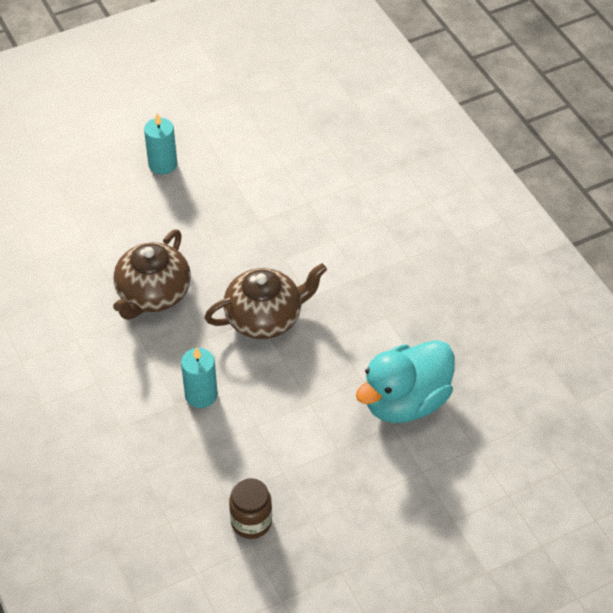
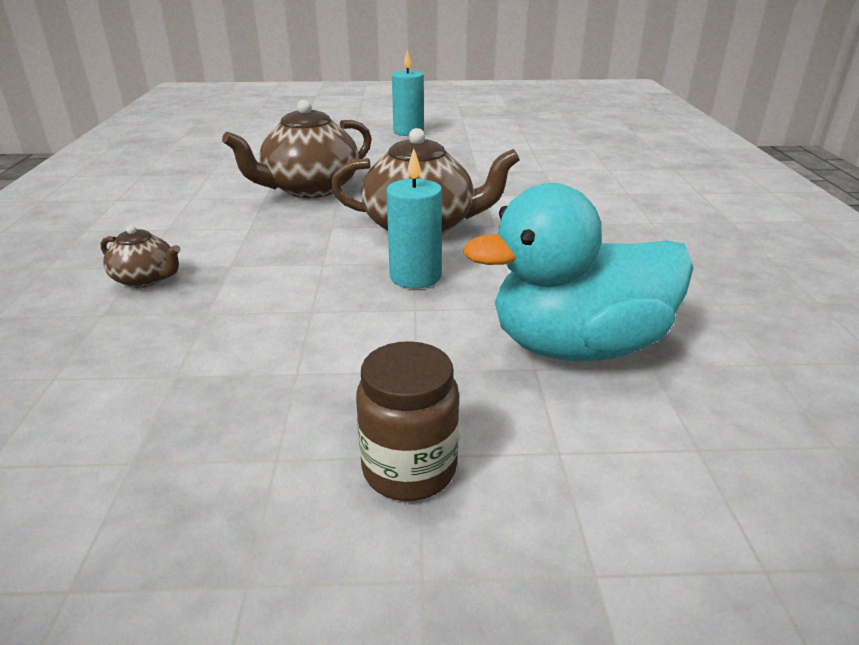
camera: 25 degrees right, 20 degrees down
turquoise candle [181,347,218,408] -> turquoise candle moved to [386,149,442,288]
brown jar [229,478,272,539] -> brown jar moved to [356,341,459,501]
none -> brown teapot [100,225,181,288]

